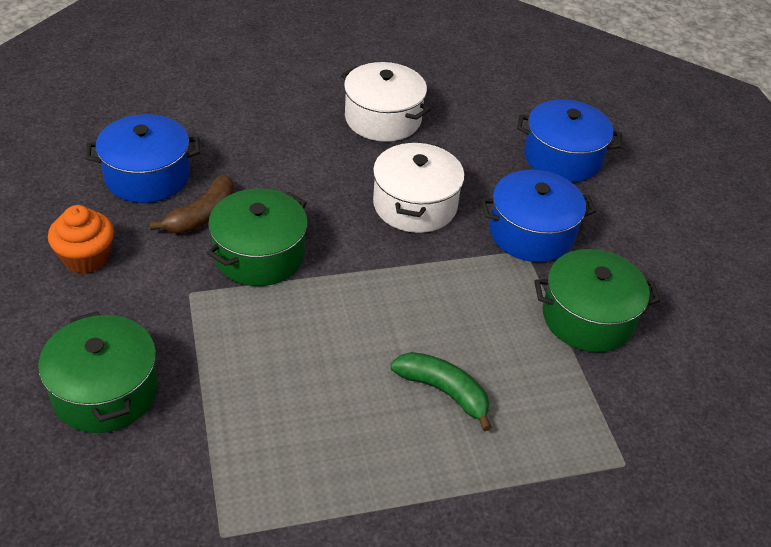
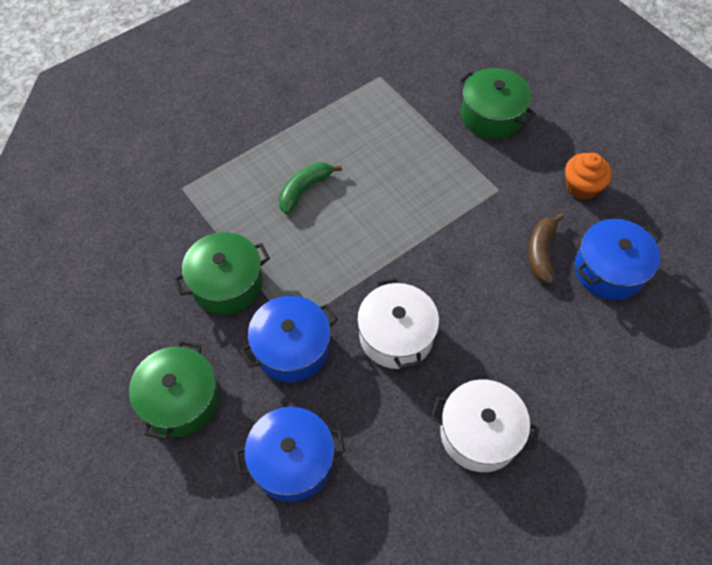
camera: 160 degrees right, 15 degrees up
green pot [207,188,308,286] -> green pot moved to [129,340,219,440]
green banana [391,352,492,431] -> green banana turned 120 degrees clockwise [279,162,342,214]

